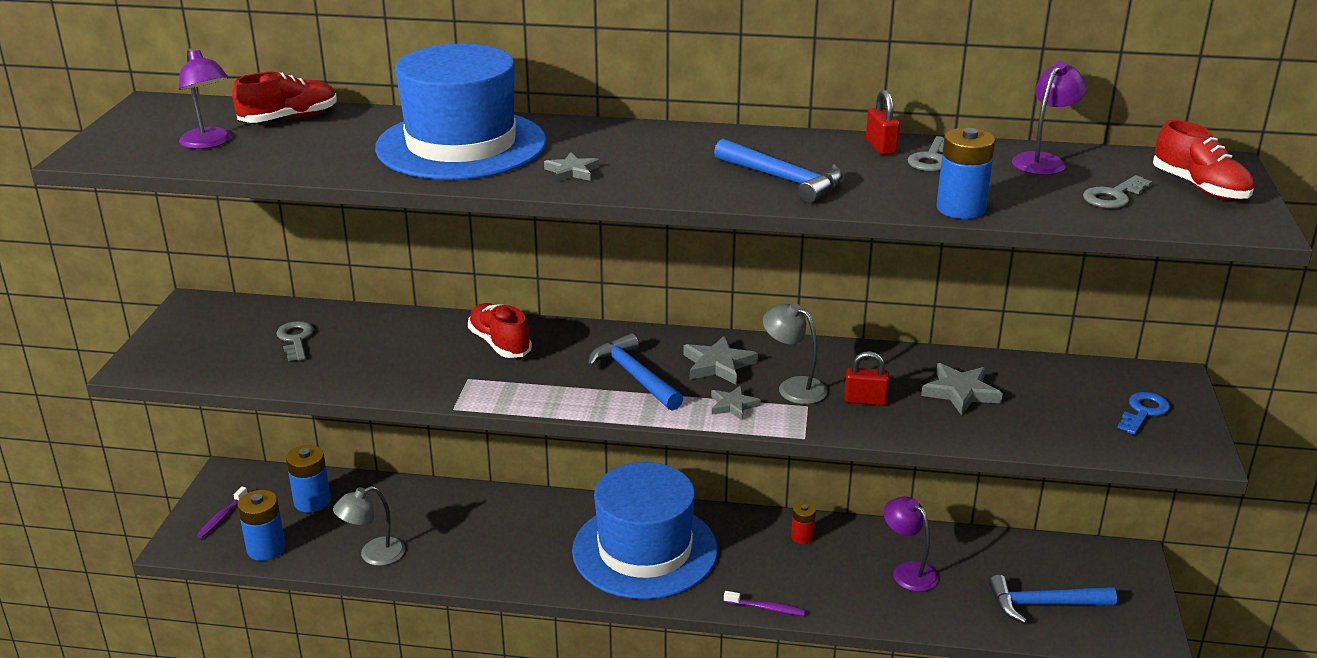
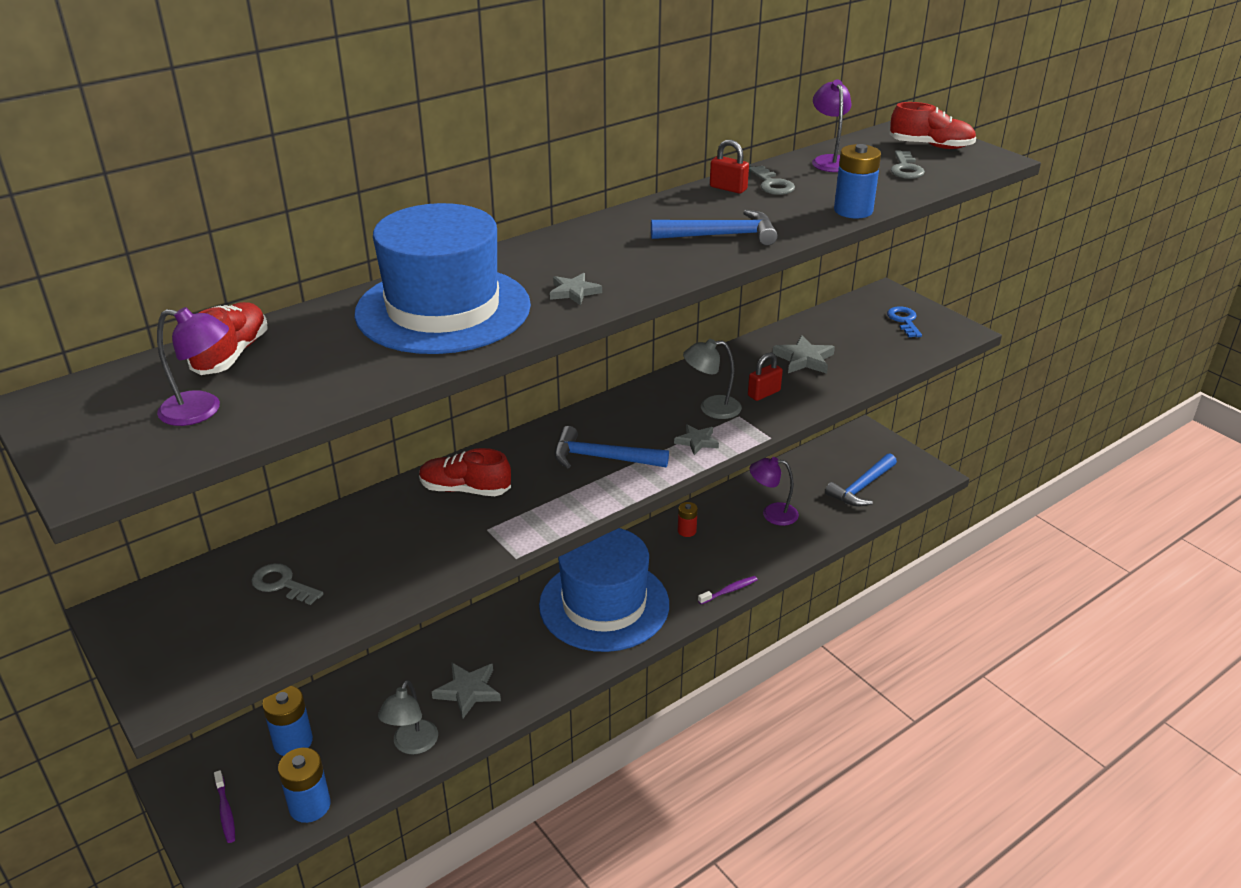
camera: 45 degrees left, 5 degrees up
grey star [683,335,758,385] -> grey star moved to [432,662,501,719]

